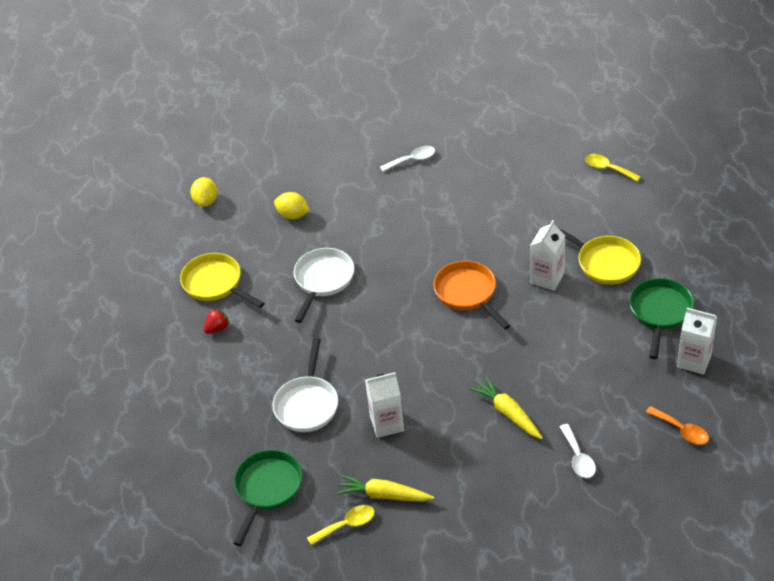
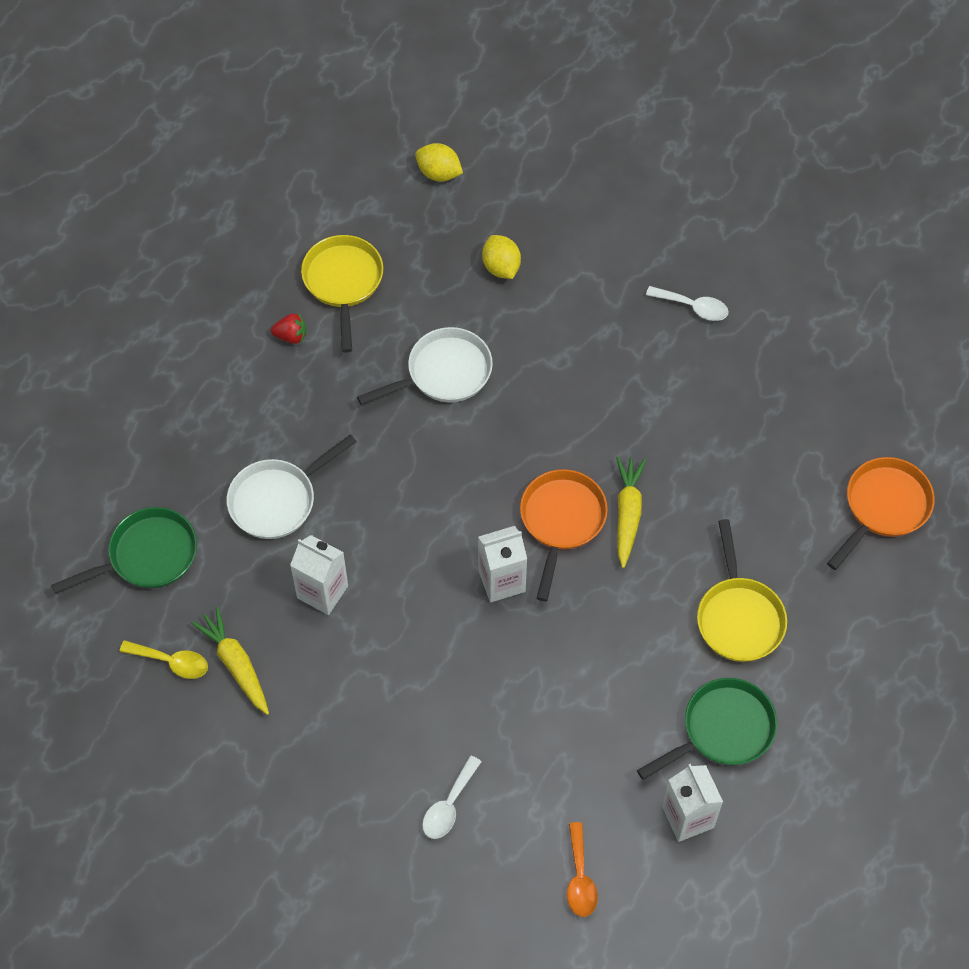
camera: 40 degrees right, 15 degrees up
yellow lemon [190,177,217,207] -> yellow lemon turned 75 degrees clockwise [415,143,463,182]
yellow carrot [470,376,542,439] -> yellow carrot moved to [616,457,646,568]
white carton [530,220,566,291] -> white carton moved to [478,526,527,603]
yellow spoon [585,154,641,182] -> orange pan [827,457,935,570]

